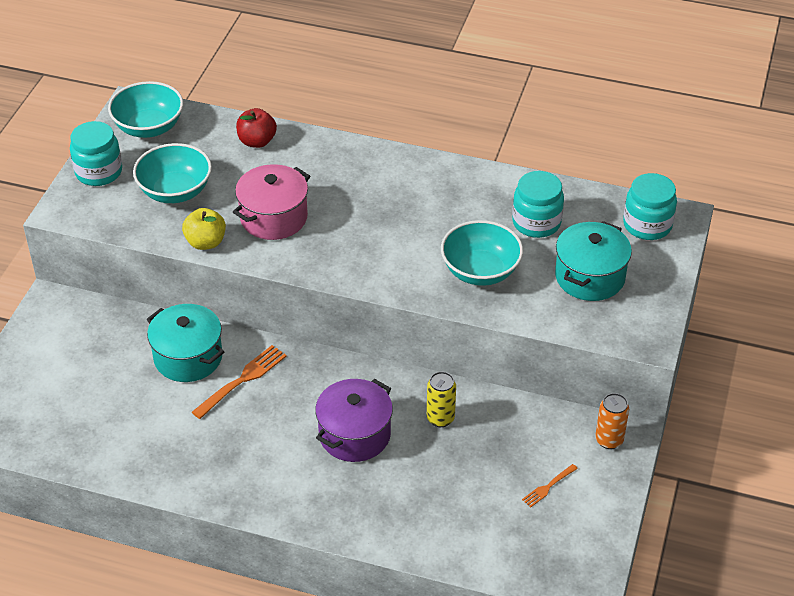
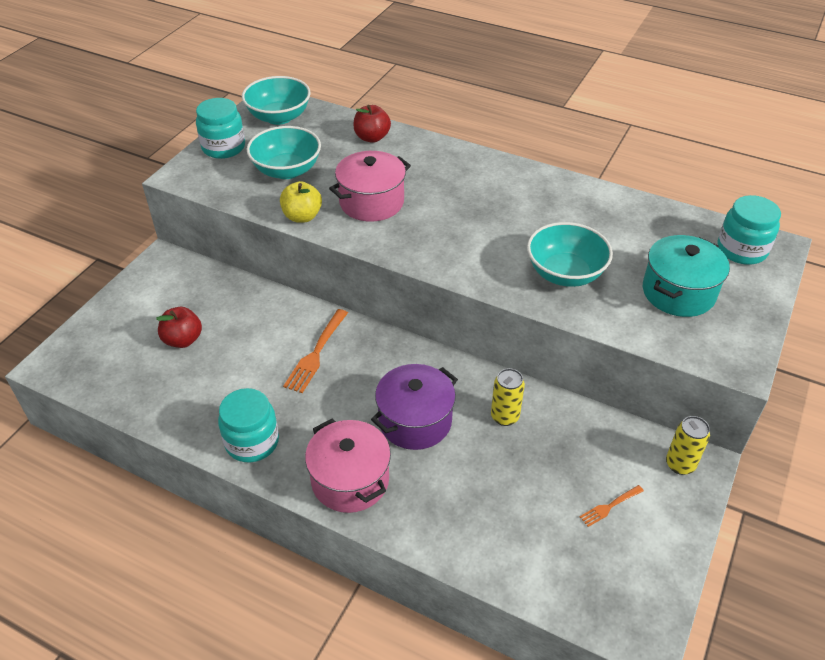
camera: 10 degrees right, 0 degrees up
turquoise pot [147,304,224,382] -> none
orange fork [192,345,287,419] -> orange fork turned 150 degrees clockwise [283,309,348,393]
turquoise jar [512,171,564,238] -> turquoise jar moved to [218,388,279,462]
orange can [595,393,629,449] -> yellow can [666,416,710,475]
none -> red apple [156,307,202,348]
none -> pink pot [305,418,391,513]

